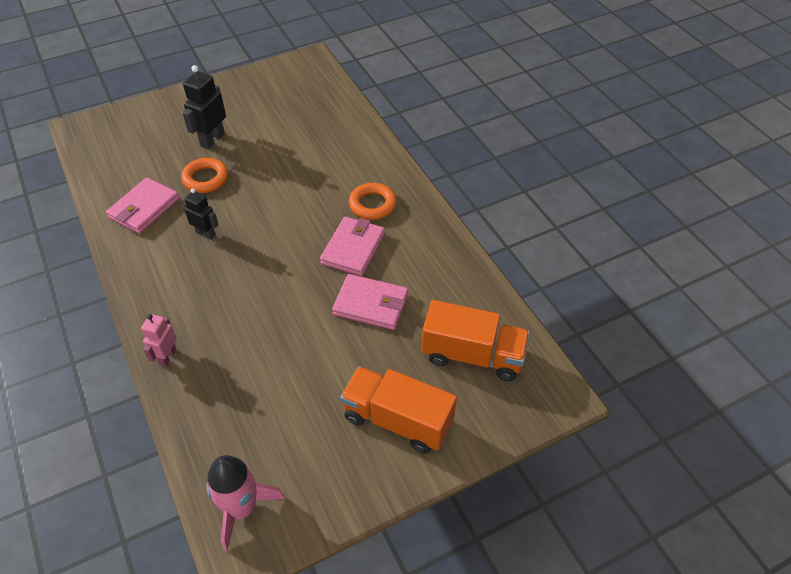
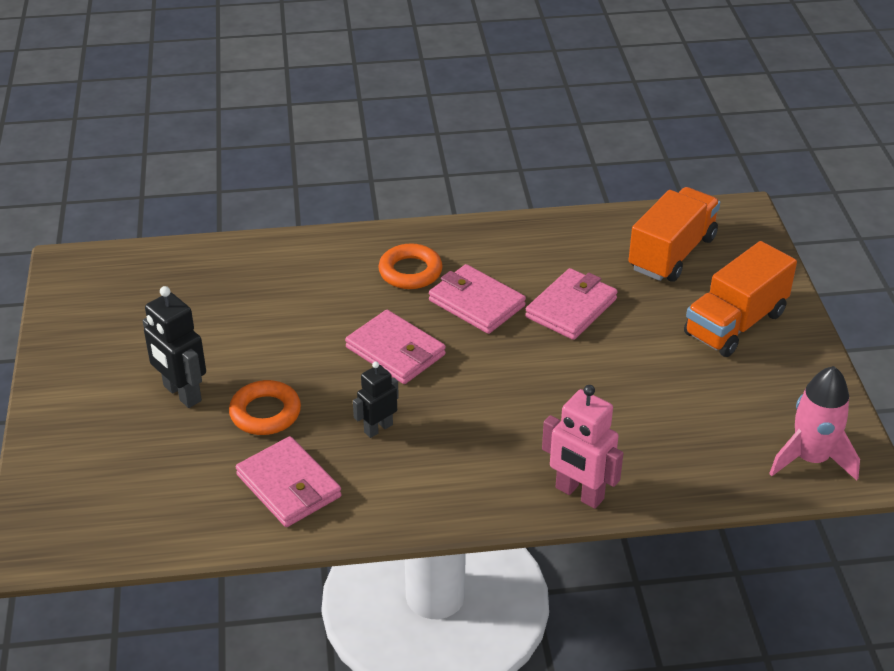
camera: 70 degrees left, 10 degrees down
pink robot [141,314,177,367] -> pink robot [542,385,623,509], size x1.56
none -> pink wallet [345,310,446,384]

